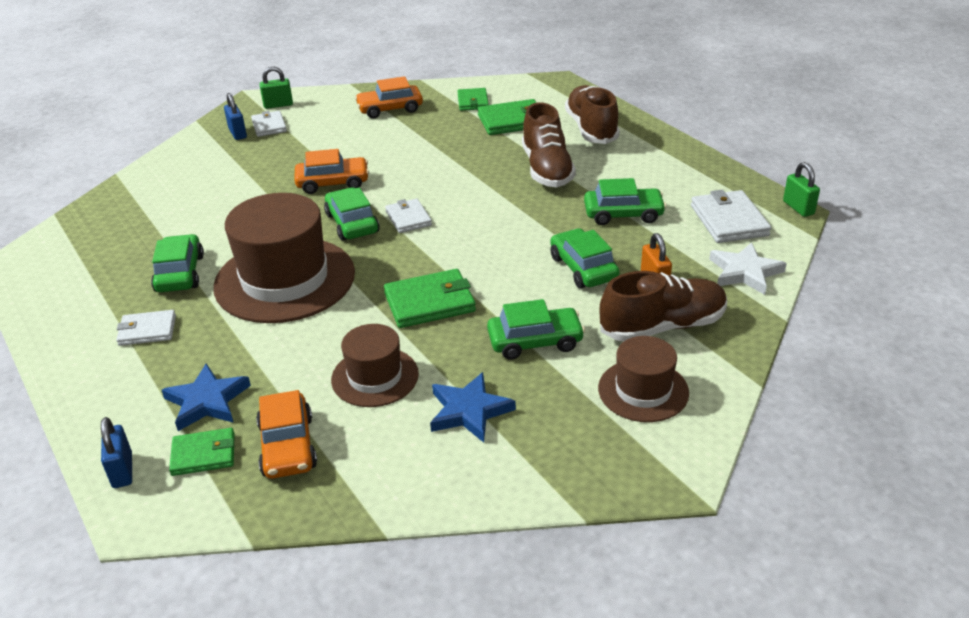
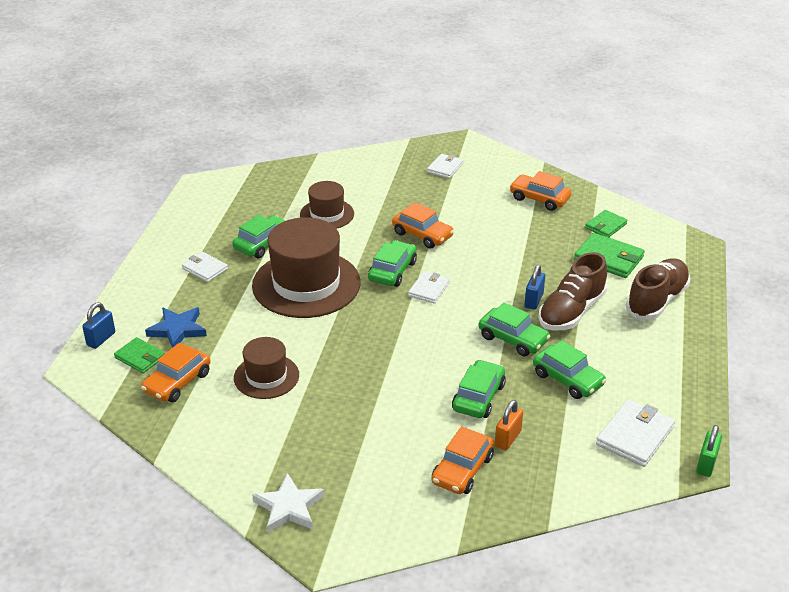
camera: 45 degrees right, 0 degrees up
blue padlock [224,93,247,140] -> blue padlock moved to [525,265,545,310]
green padlock [260,66,293,109] -> none
green wallet [384,269,476,328] -> none
blue star [430,372,516,443] -> none
green car [487,299,585,360] -> green car moved to [478,302,550,356]
brown hat [598,336,689,422] -> brown hat moved to [300,181,354,229]
brown shoe [599,271,727,342] -> orange car [432,426,494,494]
white star [709,242,787,295] -> white star moved to [253,473,324,533]

